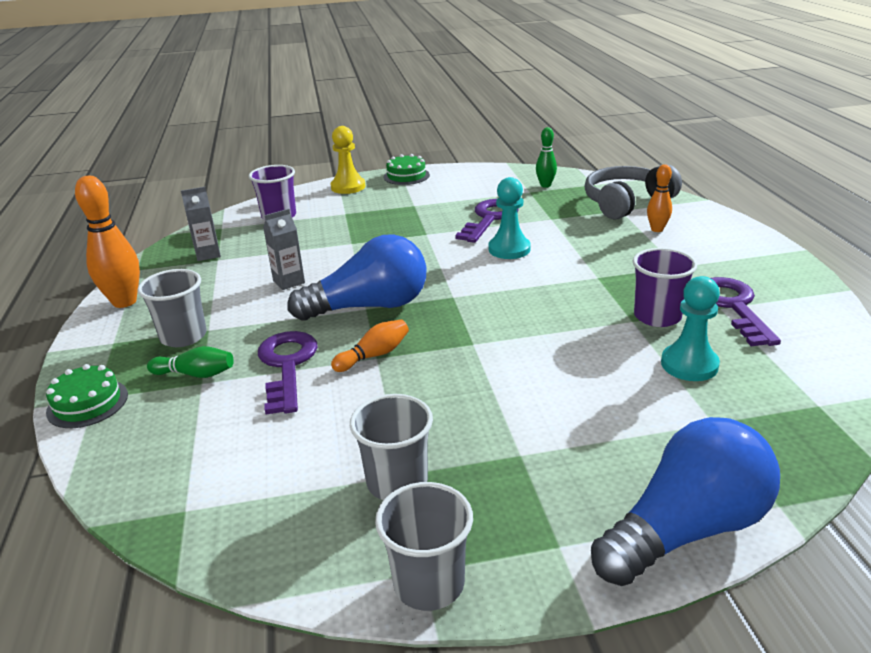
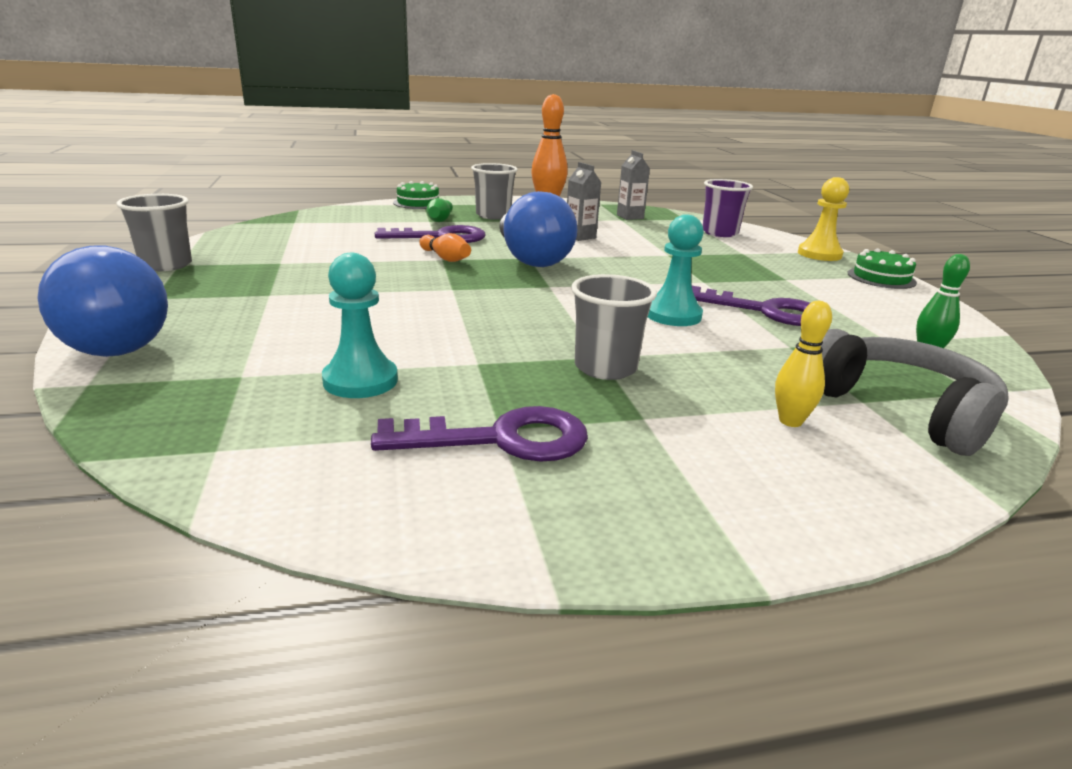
camera: 85 degrees right, 5 degrees down
grey cup [350,394,433,500] -> grey cup moved to [571,274,657,380]
purple cup [633,248,697,327] -> none
orange bowling pin [647,164,672,232] -> yellow bowling pin [775,301,832,427]

